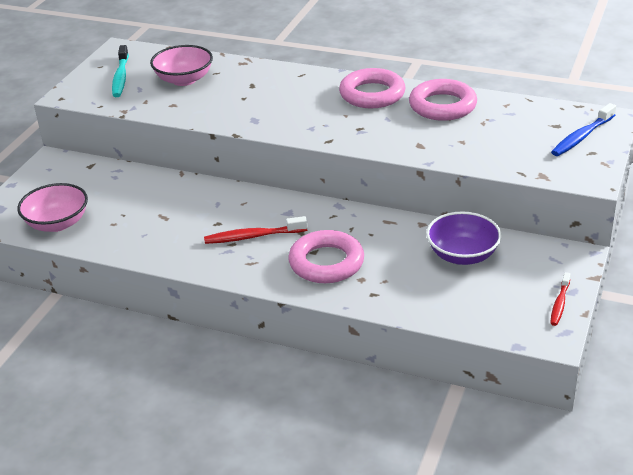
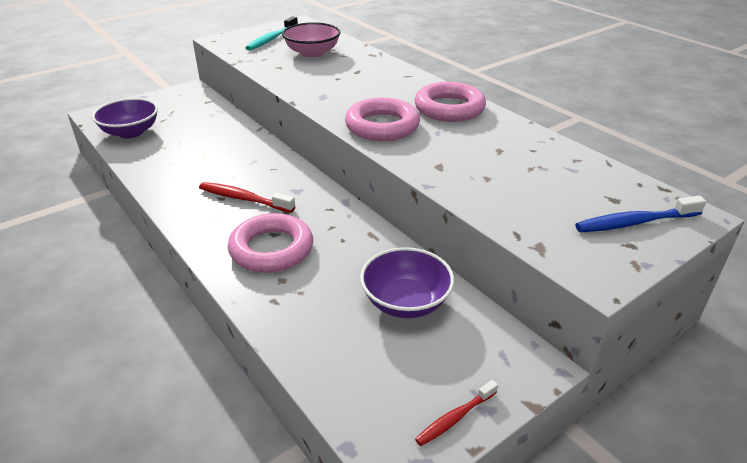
camera: 30 degrees right, 0 degrees up
pink bowl [17,183,88,232] -> purple bowl [92,98,158,138]
pink ring [409,79,477,121] -> pink ring moved to [345,98,420,141]

